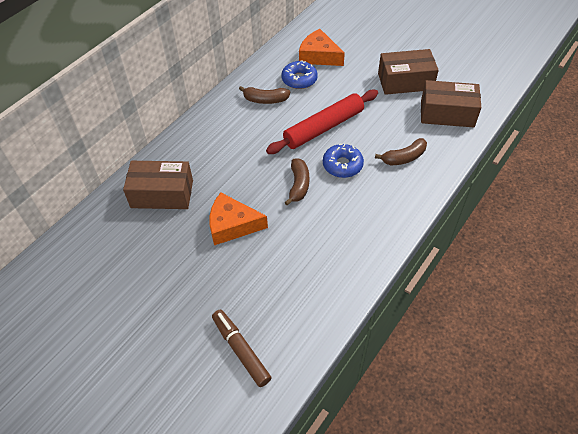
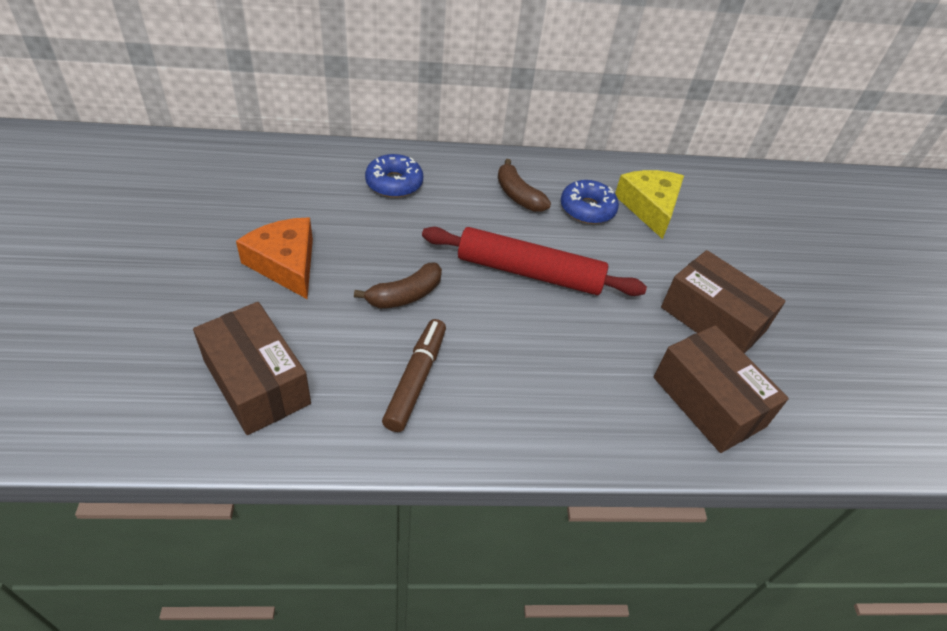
camera: 45 degrees right, 5 degrees down
brown box [123,161,193,209] -> brown box moved to [193,302,311,435]
brown marker [212,310,271,387] -> brown marker moved to [382,319,446,432]
orange cheese [299,29,345,66] -> yellow cheese [615,170,684,239]
blue donut [323,144,364,178] -> blue donut moved to [365,154,423,198]
brown banana [375,138,427,165] -> none

